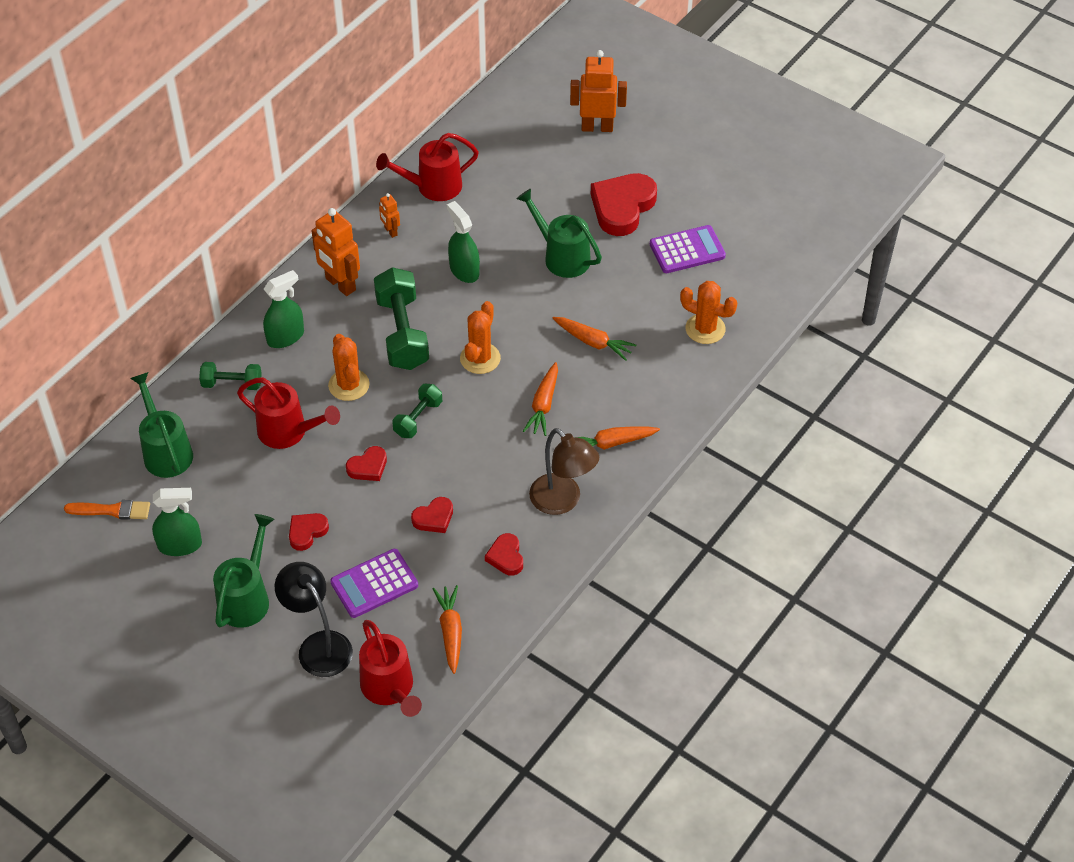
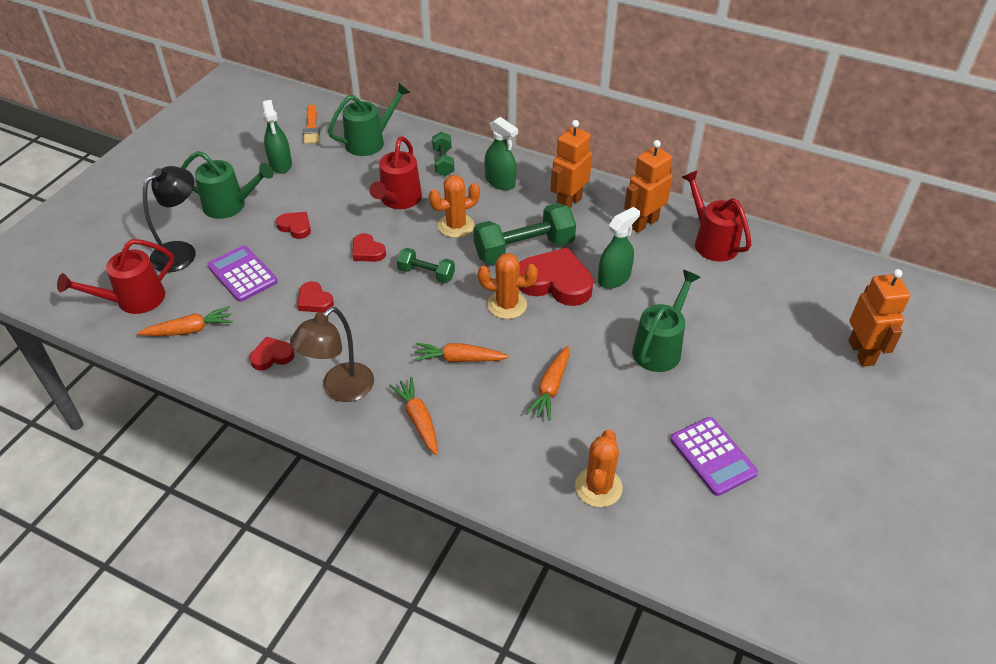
camera: 80 degrees right, 5 degrees down
orange robot [379,193,400,238] -> orange robot [624,140,673,233], size x1.96
red heart [591,173,657,236] -> red heart moved to [519,247,593,306]

